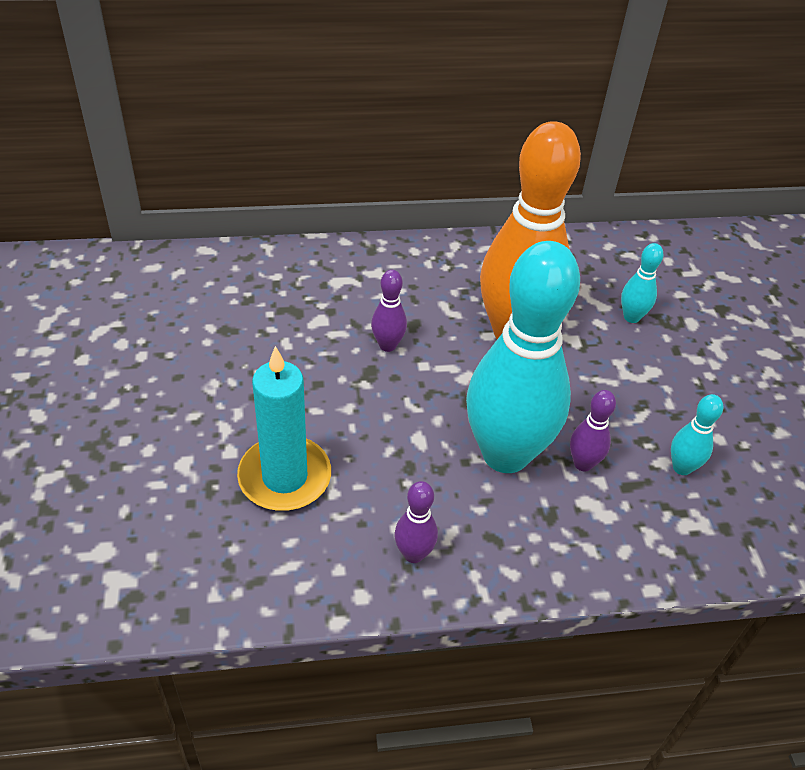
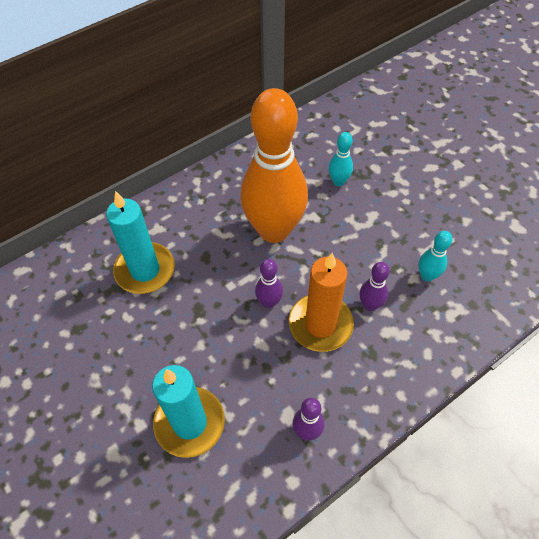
camera: 25 degrees left, 10 degrees up
purple bowling pin [371,270,407,352] -> purple bowling pin moved to [255,259,283,308]
turquoise bowling pin [466,241,580,473] -> orange candle [289,253,354,352]
none -> turquoise candle [106,191,175,294]

